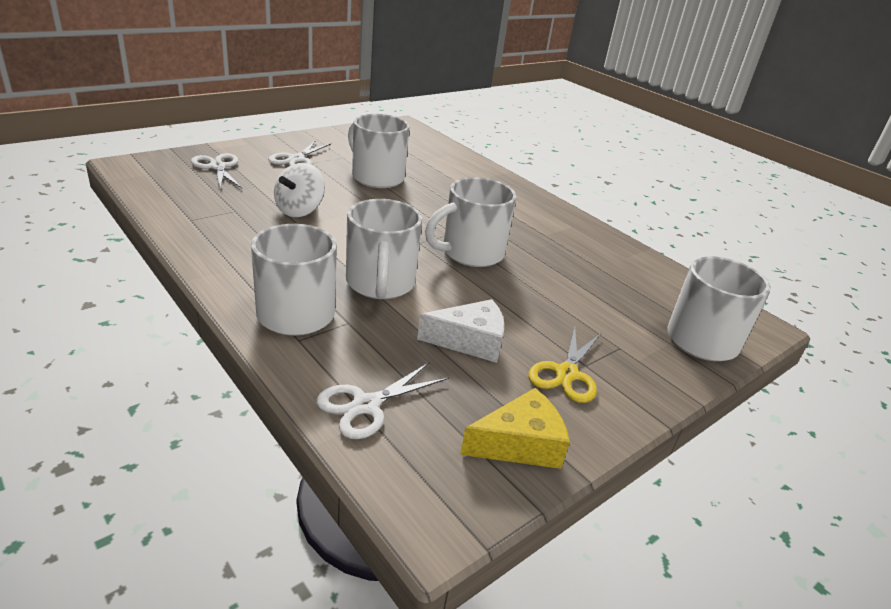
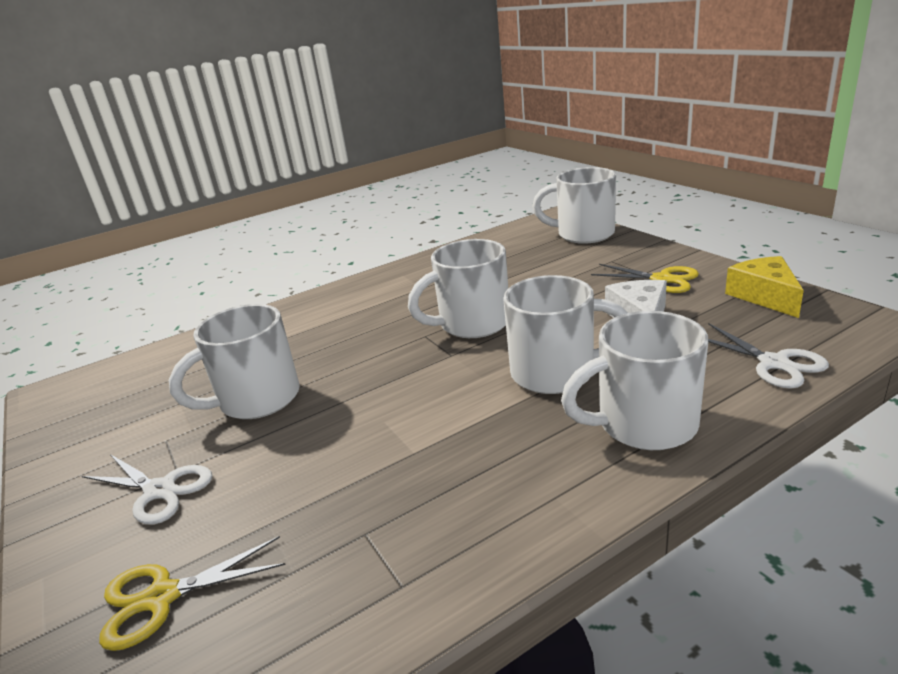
camera: 75 degrees left, 5 degrees down
white scissors [191,153,242,189] -> yellow scissors [99,536,286,651]
white spinning top [274,163,325,217] -> none
white mug [425,177,516,267] -> white mug turned 90 degrees clockwise [408,239,508,338]

